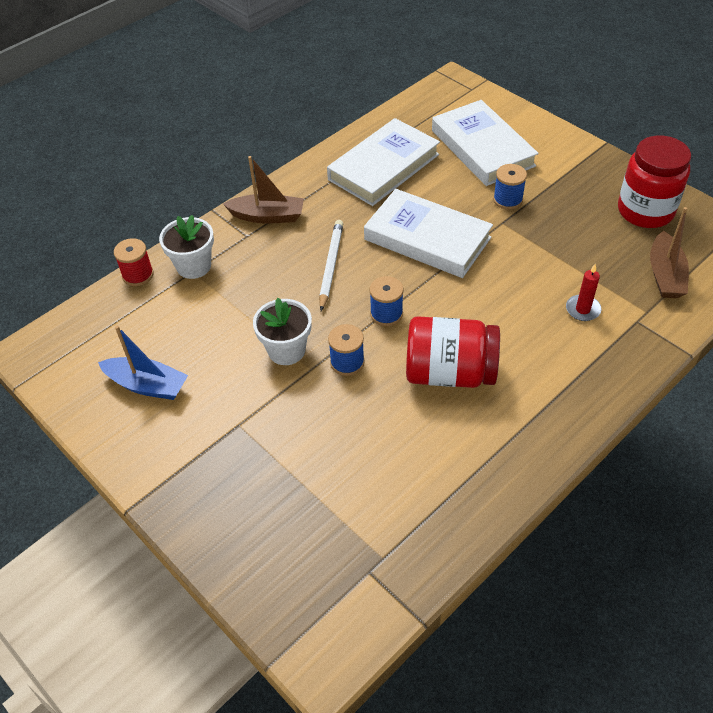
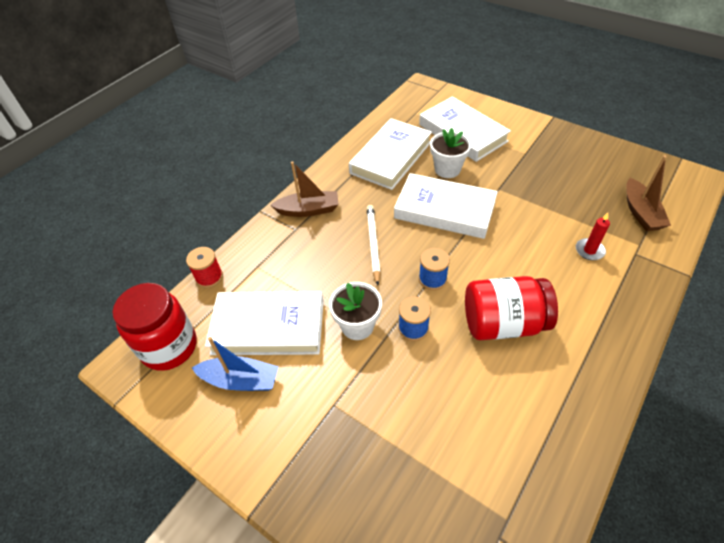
camera: 10 degrees left, 0 degrees up
white flower pot [159,215,214,279] -> white flower pot moved to [430,128,471,178]
blue spool [493,164,527,210] -> none
red jar [618,135,691,228] -> red jar moved to [113,283,196,371]
none -> white book [205,291,324,355]

